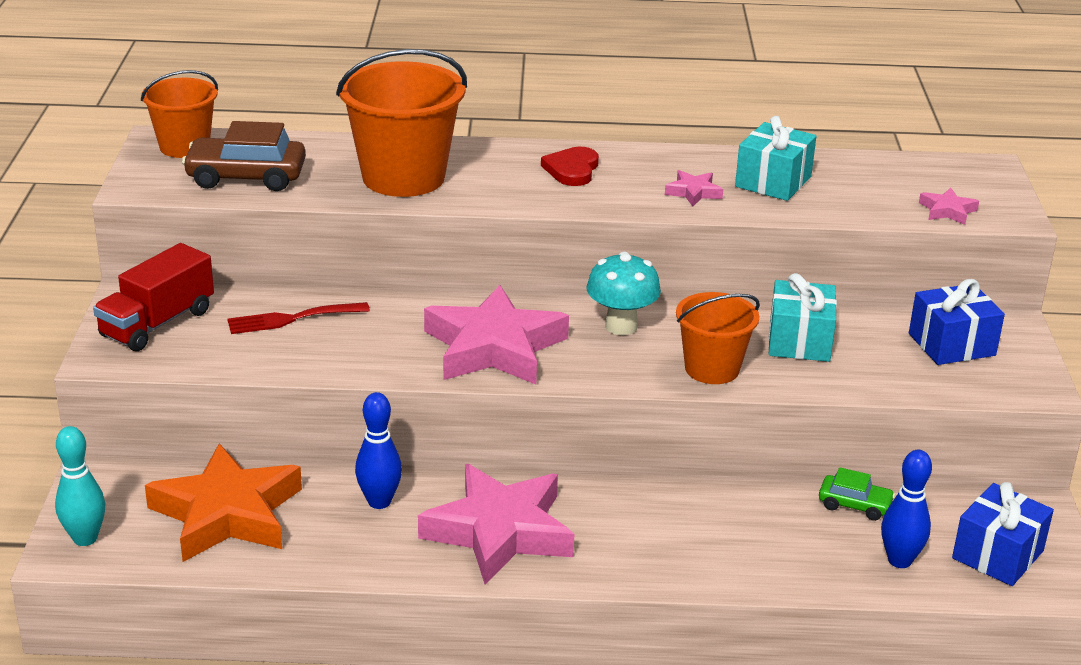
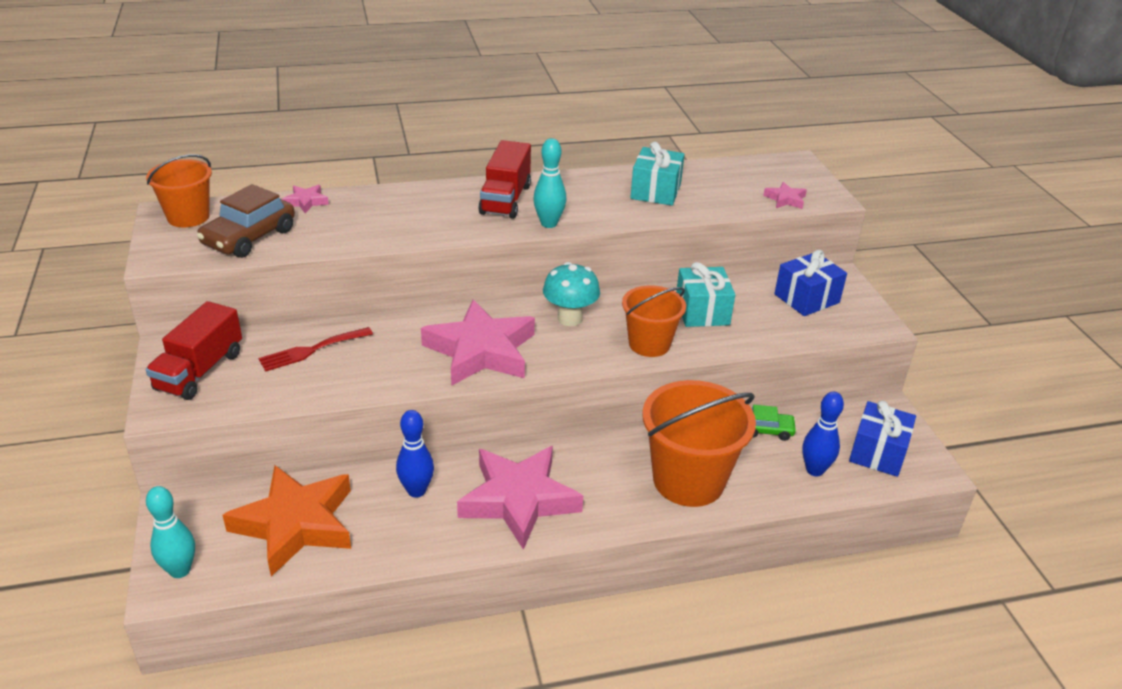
camera: 15 degrees left, 5 degrees up
brown car [182,121,306,191] -> brown car turned 45 degrees counterclockwise [197,184,295,258]
orange bucket [336,49,467,197] -> orange bucket moved to [642,380,756,507]
red heart [541,147,599,186] -> red truck [478,140,531,219]
pink star [665,170,723,206] -> pink star moved to [282,185,329,213]
none -> turquoise bowling pin [533,138,566,228]

